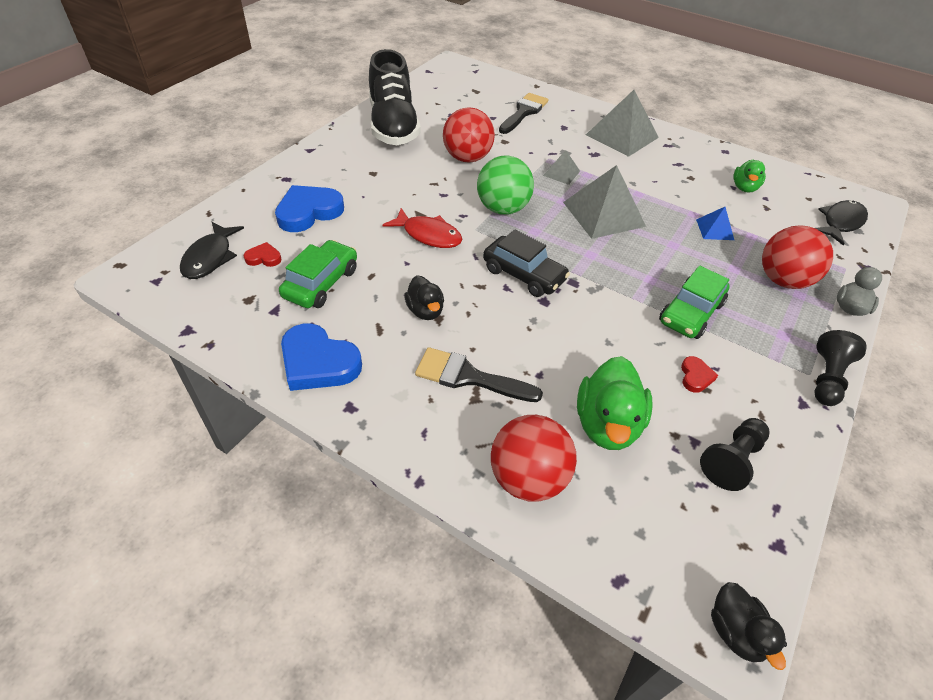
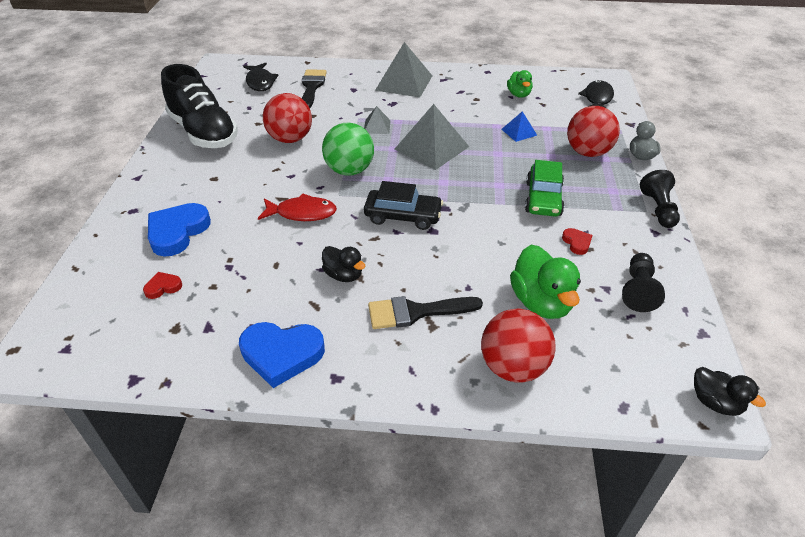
camera: 25 degrees left, 5 degrees down
black fish [180,222,244,279] -> black fish moved to [243,63,279,91]
green car [279,240,357,308] -> none

